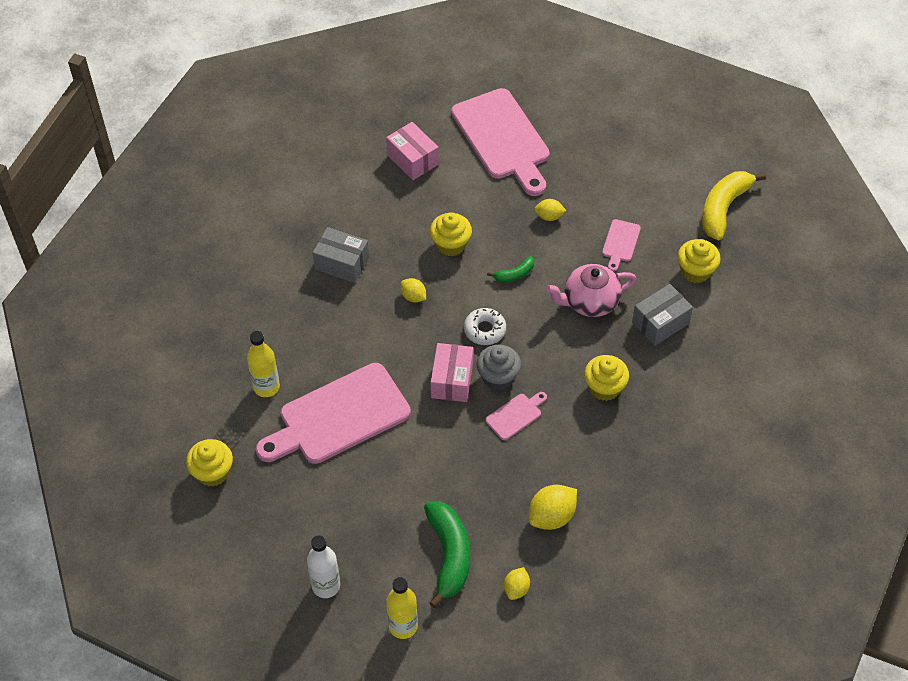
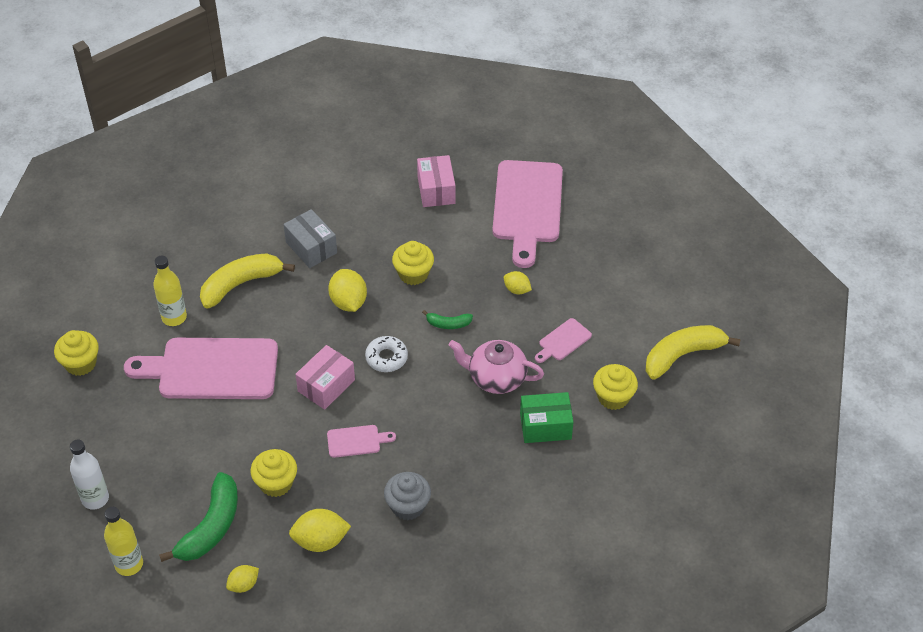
camera: 30 degrees right, 5 degrees down
yellow lemon [400,278,426,303] -> yellow lemon [328,269,367,312], size x1.67
grey cupcake [476,345,521,390] -> grey cupcake moved to [384,472,431,520]
yellow cupcake [584,355,629,401] -> yellow cupcake moved to [250,449,297,497]
grey box [632,284,693,346] -> green box [520,392,573,443]
none -> yellow banana [200,253,295,309]

